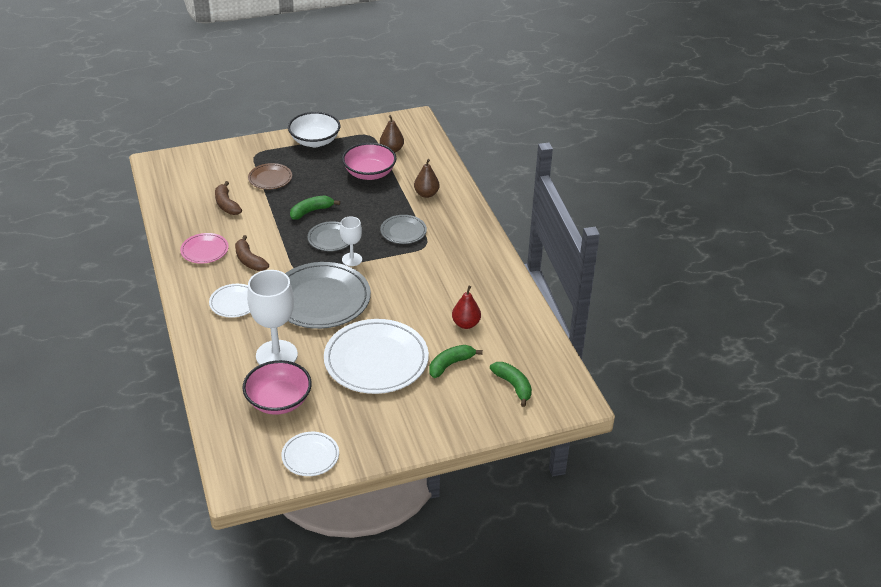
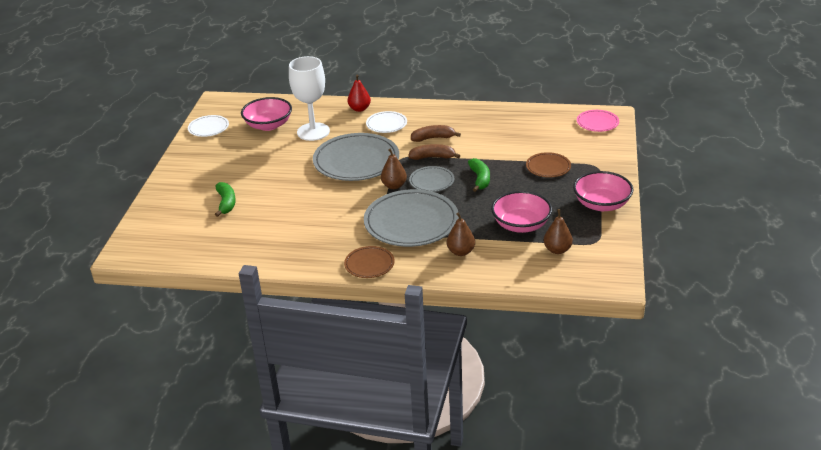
camera: 120 degrees right, 5 degrees down
pink plate [180,233,229,264] -> pink plate moved to [577,110,619,132]
brown banana [215,181,242,215] -> brown banana moved to [408,144,460,160]
white bowl [288,112,340,147] -> pink bowl [573,171,633,211]
white plate [324,319,429,394] -> none
white goblet [340,216,362,266] -> brown pear [381,148,407,189]
grey plate [380,215,427,244] -> grey plate [364,189,459,247], size x1.98
red pear [452,286,481,329] -> red pear moved to [348,75,371,112]
green banana [490,362,532,407] -> none
none -> brown plate [344,246,395,278]

